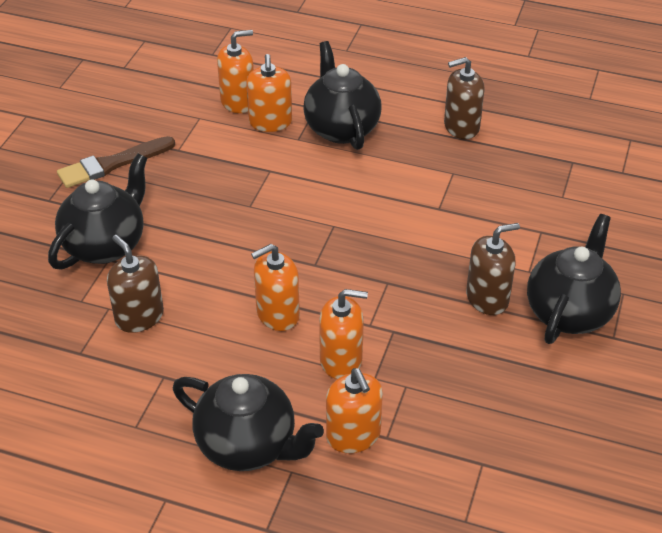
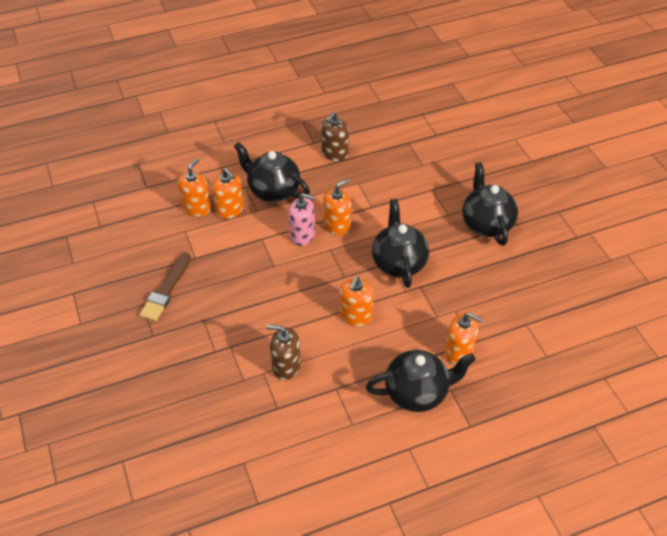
camera: 40 degrees left, 5 degrees up
black teapot [48,153,147,270] -> black teapot moved to [372,199,429,288]
orange soap dispenser [319,289,368,379] -> orange soap dispenser moved to [323,179,351,236]
brown soap dispenser [466,223,520,315] -> none
none -> pink soap dispenser [289,193,316,246]

